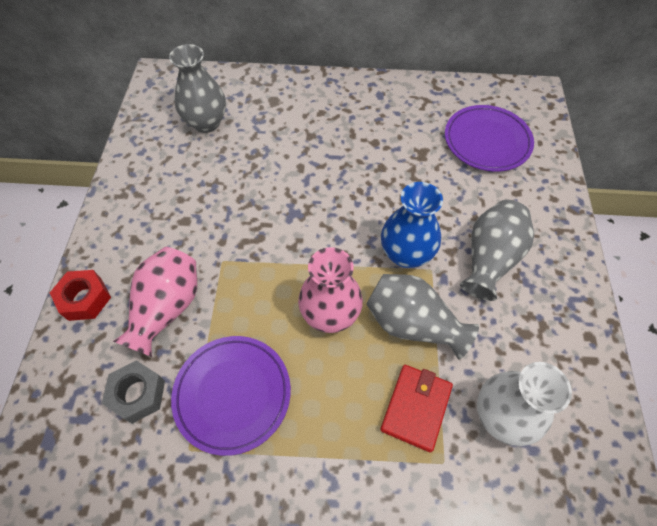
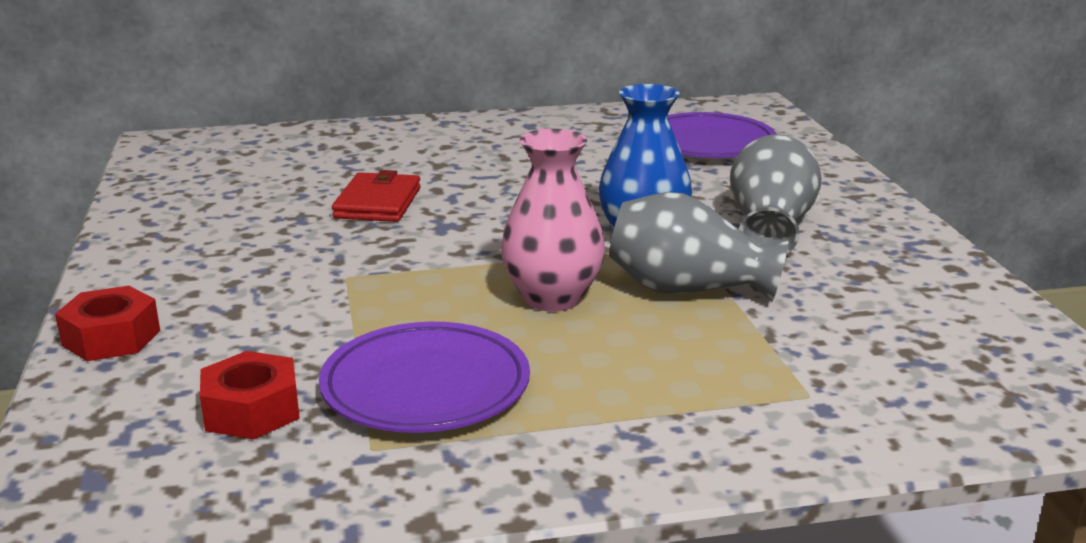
camera: 15 degrees left, 35 degrees down
grey nut [102,360,165,424] -> red nut [200,351,300,439]
pink vase [113,247,197,357] -> none
grey vase [169,44,226,133] -> none
red wallet [380,365,453,452] -> red wallet moved to [332,170,421,222]
white vase [477,362,572,446] -> none

